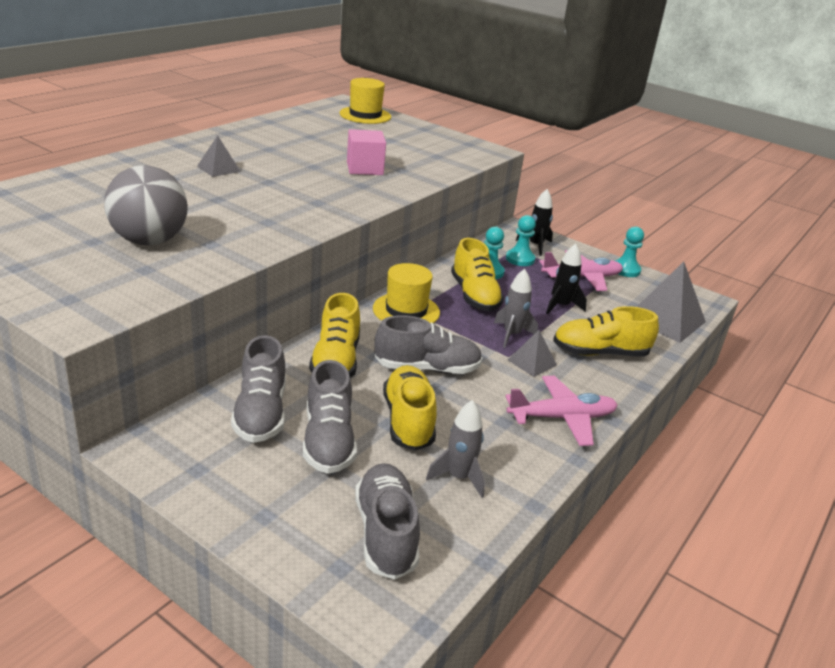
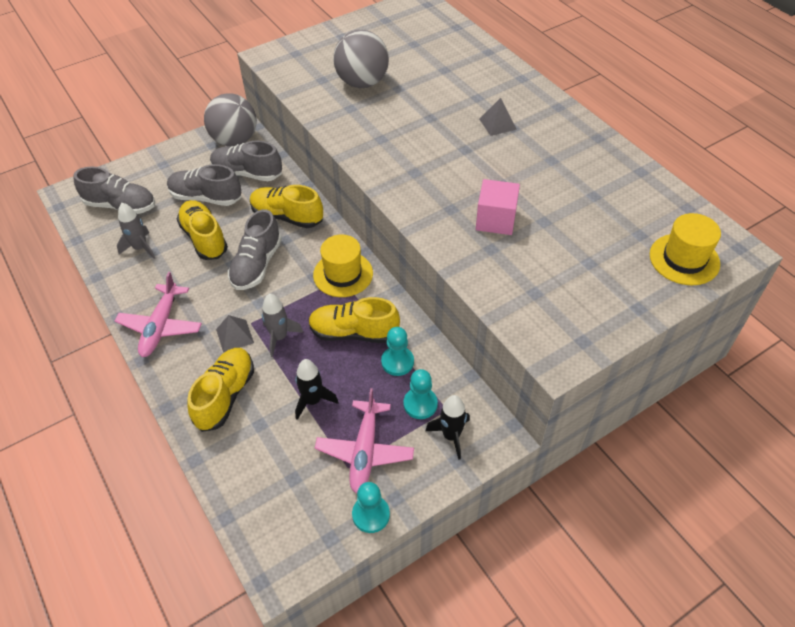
camera: 115 degrees right, 20 degrees up
yellow shoe [383,365,437,451] -> yellow shoe turned 135 degrees counterclockwise [177,200,228,260]
grey pyramid [637,262,706,343] -> none
none -> grey ball [204,93,257,146]

